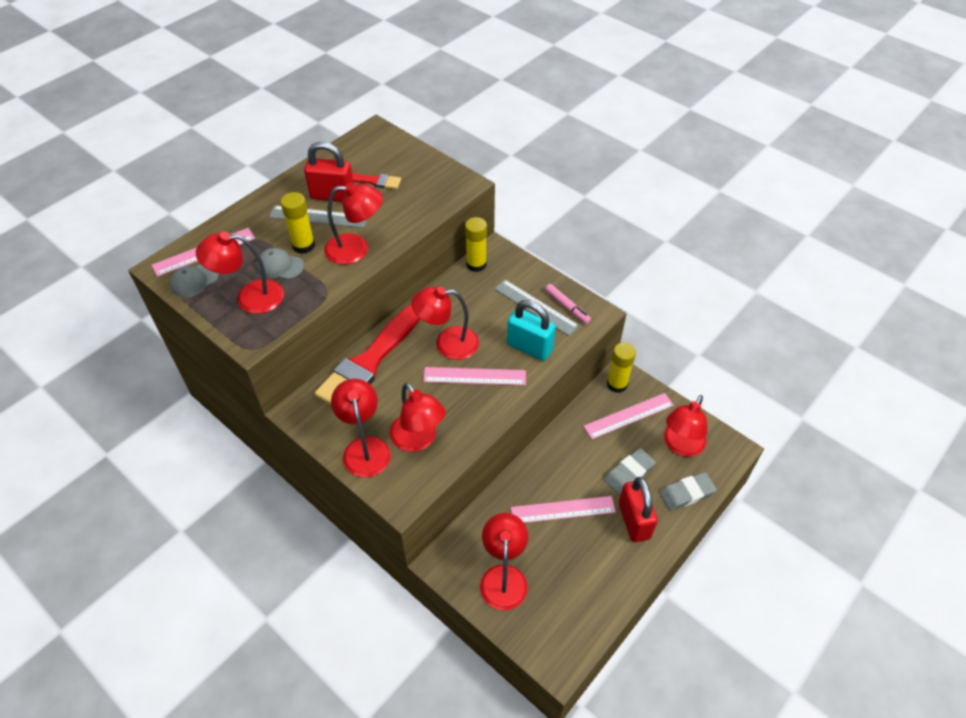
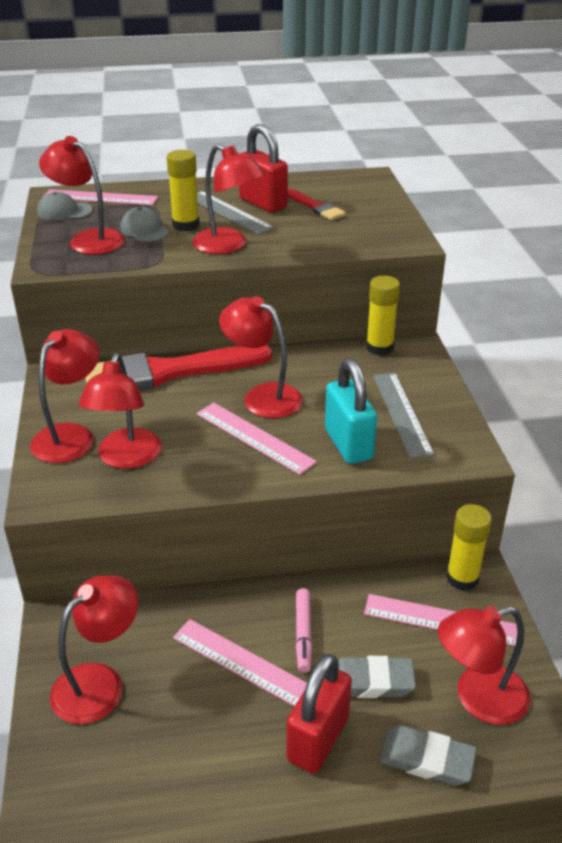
camera: 40 degrees right, 15 degrees down
pink marker [545,284,591,324] -> pink marker moved to [296,588,312,673]

